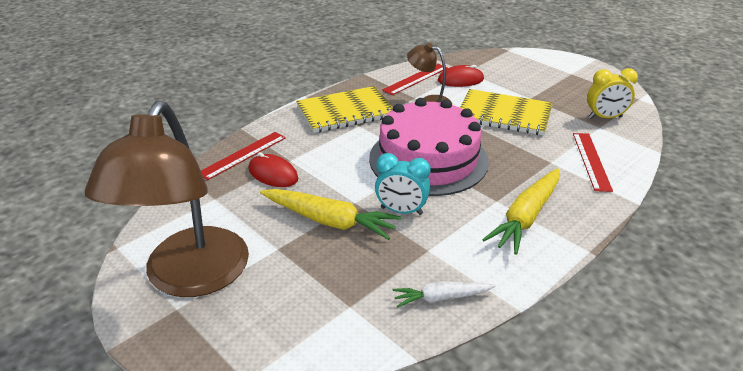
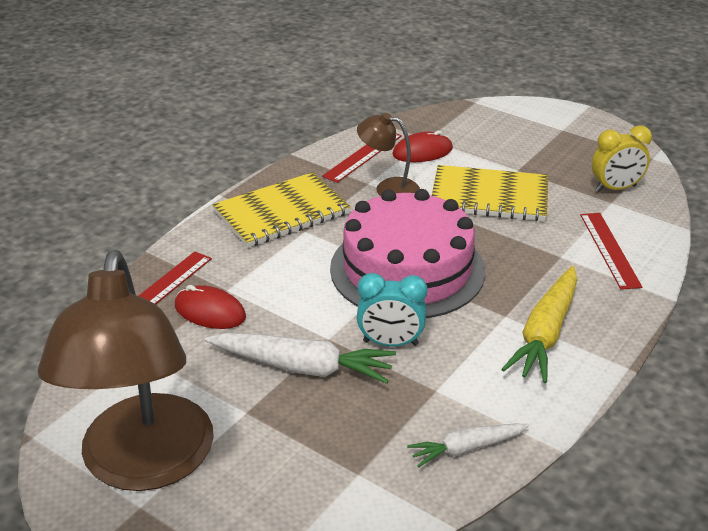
camera: 10 degrees left, 0 degrees up
yellow carrot [260,189,401,240] -> white carrot [205,333,396,384]

